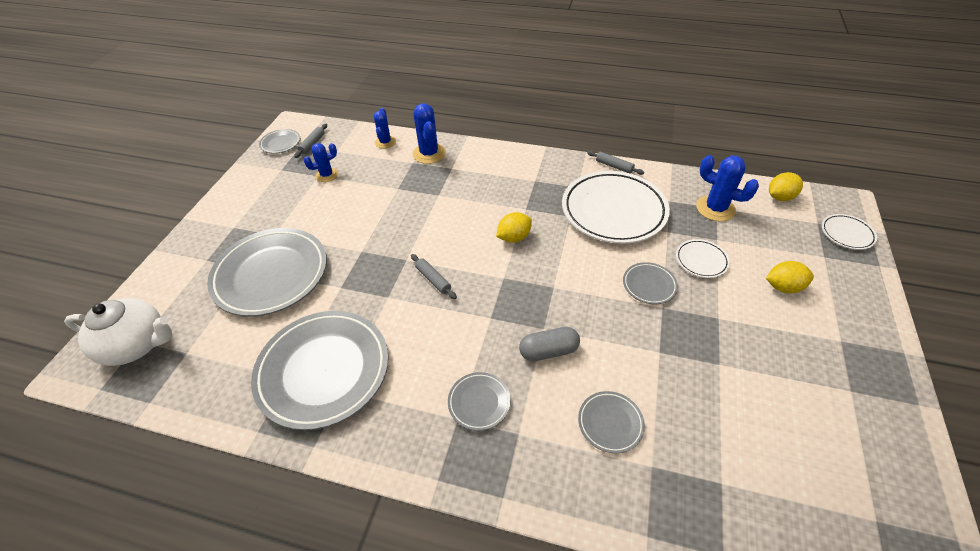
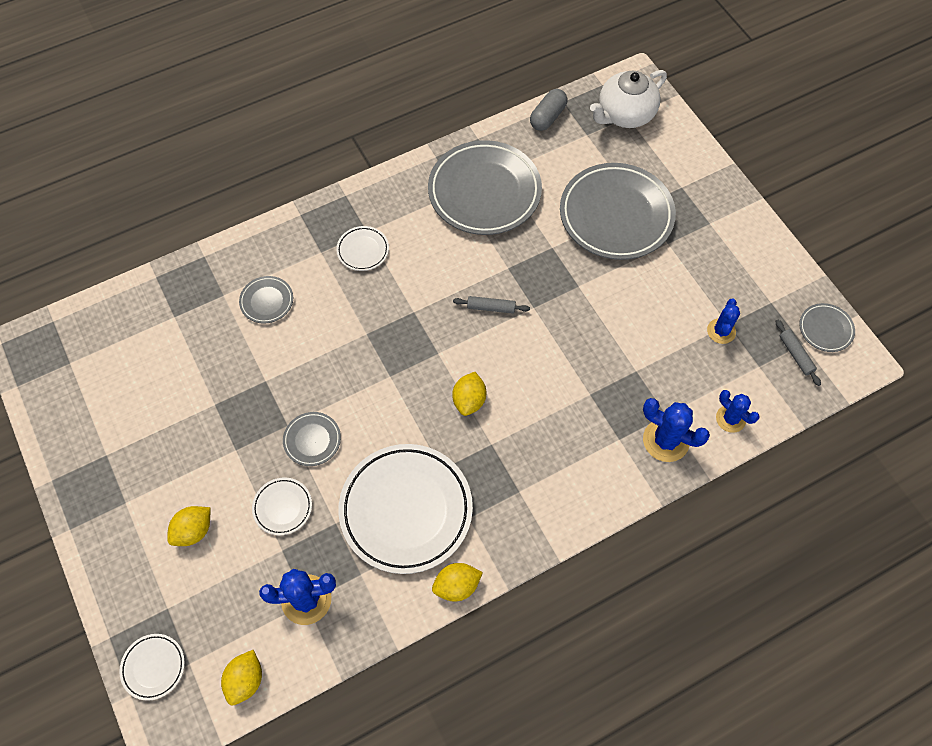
camera: 135 degrees right, 15 degrees up
grey plate [448,372,511,431] -> white plate [336,226,389,271]
grey capsule [519,327,580,361] -> grey capsule moved to [530,89,568,131]
grey rolling pin [587,151,644,175] -> yellow lemon [432,563,483,601]

